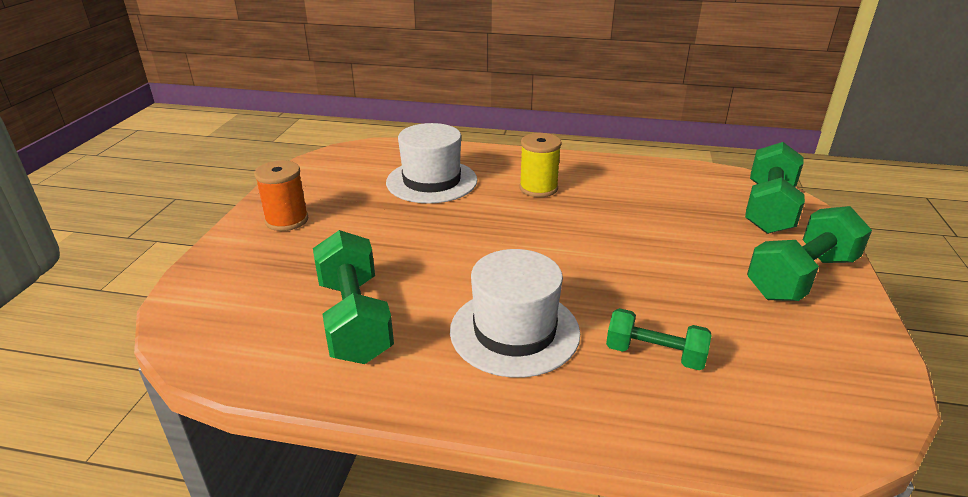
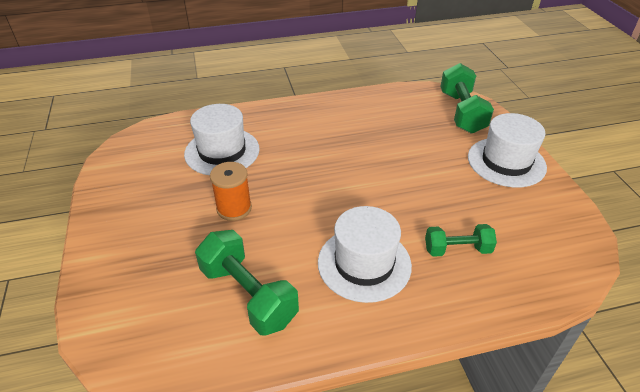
camera: 25 degrees left, 10 degrees up
orange spool [254,160,309,231] -> orange spool moved to [210,162,252,221]
yellow spool [519,133,561,197] -> none
green dumbbell [747,206,872,301] -> white hat [468,113,547,188]

